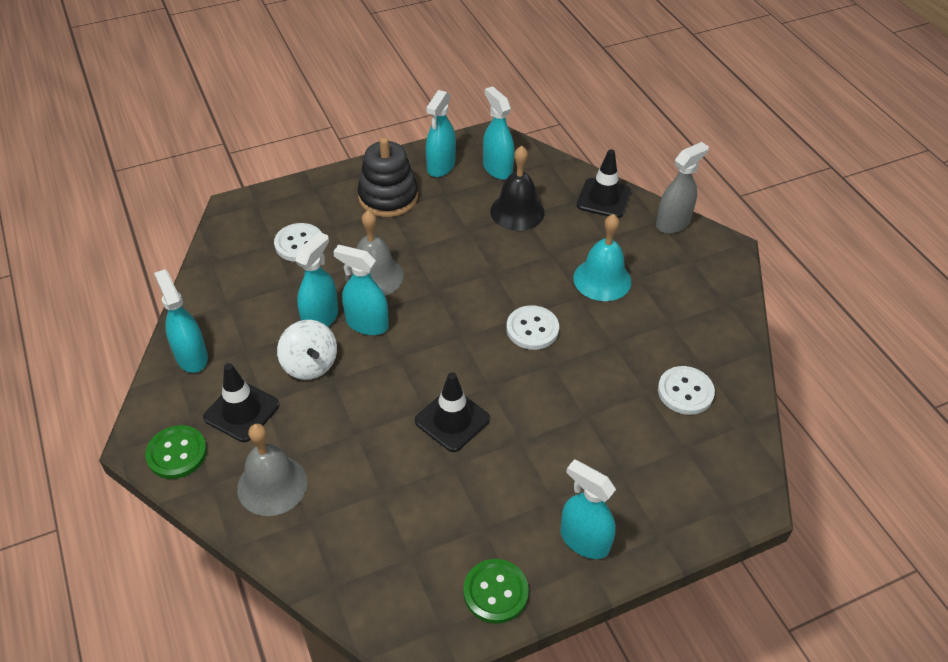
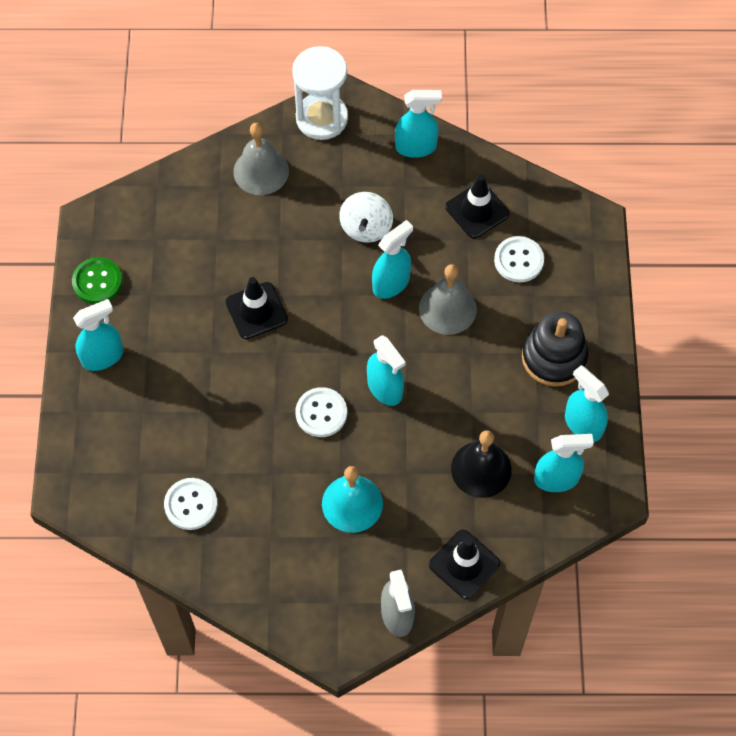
camera: 115 degrees right, 15 degrees up
green button [145,425,207,479] -> white hourglass [292,46,348,140]
black traffic cone [203,363,280,442] -> black traffic cone moved to [445,174,510,239]
white spinning top [277,320,337,380] -> white spinning top turned 75 degrees counterclockwise [339,192,393,243]
turquoise spray bottle [295,232,338,327] -> turquoise spray bottle moved to [367,335,406,406]

